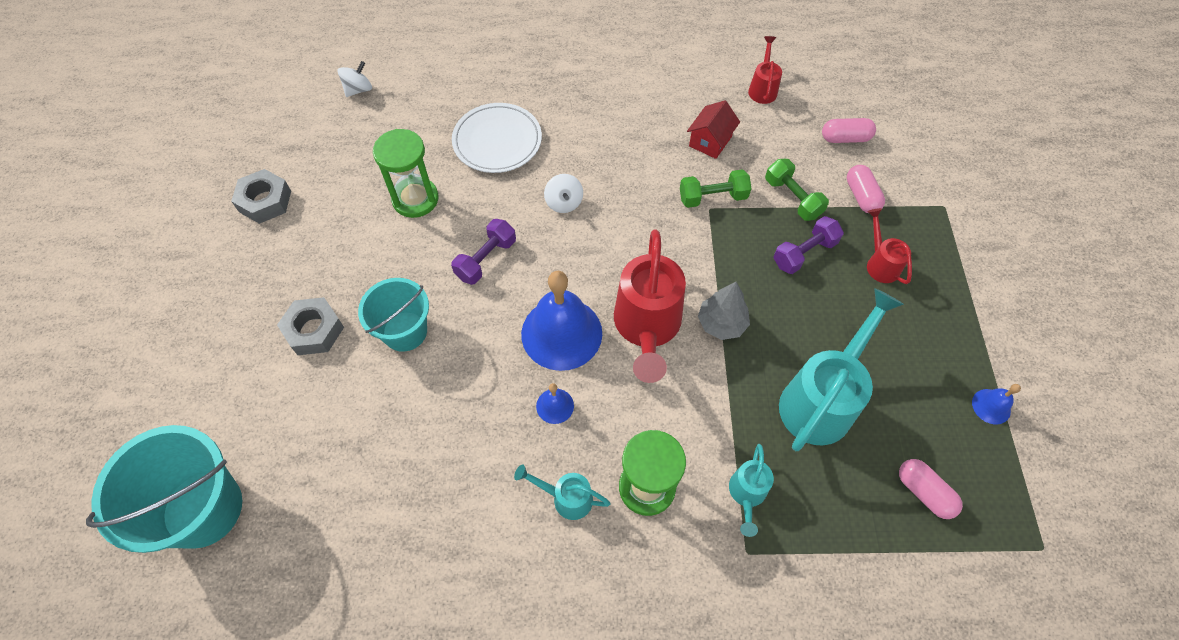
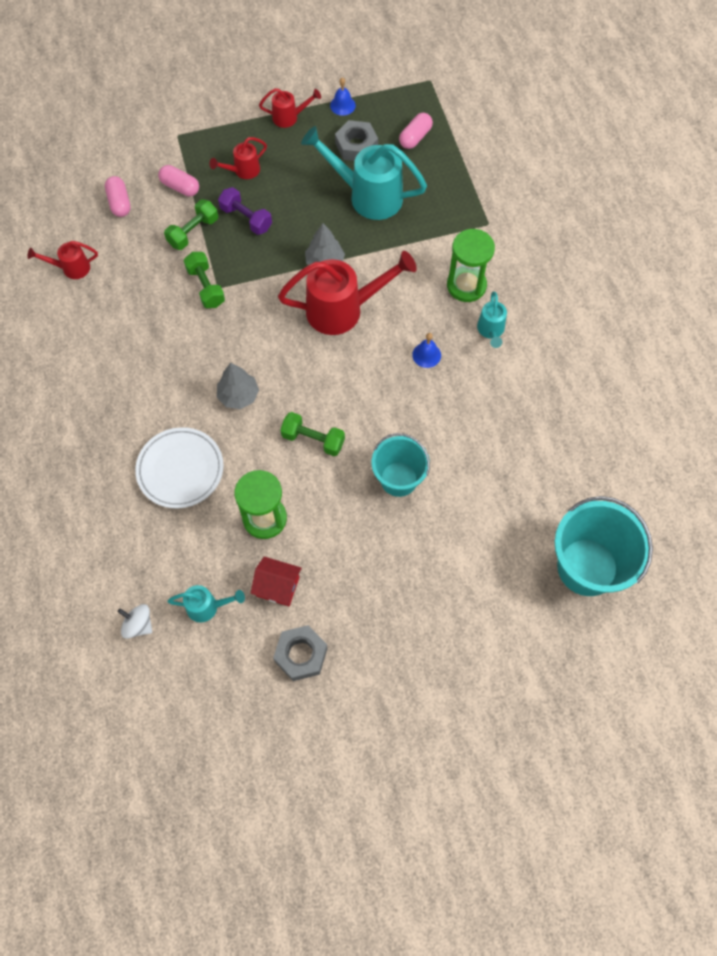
camera: 105 degrees left, 5 degrees up
grey nut [277,297,344,355] -> grey nut moved to [335,120,378,161]
purple dumbbell [451,219,516,285] -> green dumbbell [280,412,345,456]
blue bell [521,271,602,371] -> none
white spinning top [544,174,583,213] -> grey tree [217,362,259,409]
red house [687,100,740,159] -> red house moved to [251,557,302,606]
turquoise watering can [729,444,774,537] -> turquoise watering can moved to [167,585,245,622]
pink capsule [847,165,885,213] -> pink capsule turned 60 degrees clockwise [158,165,199,196]
none -> red watering can [259,88,321,128]

